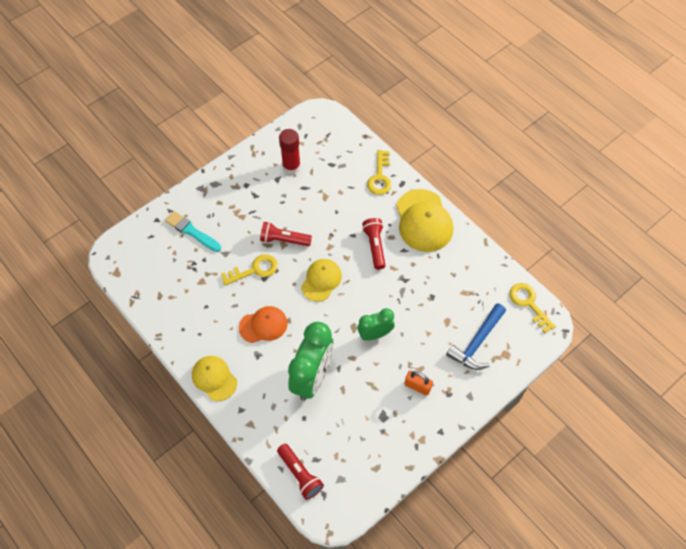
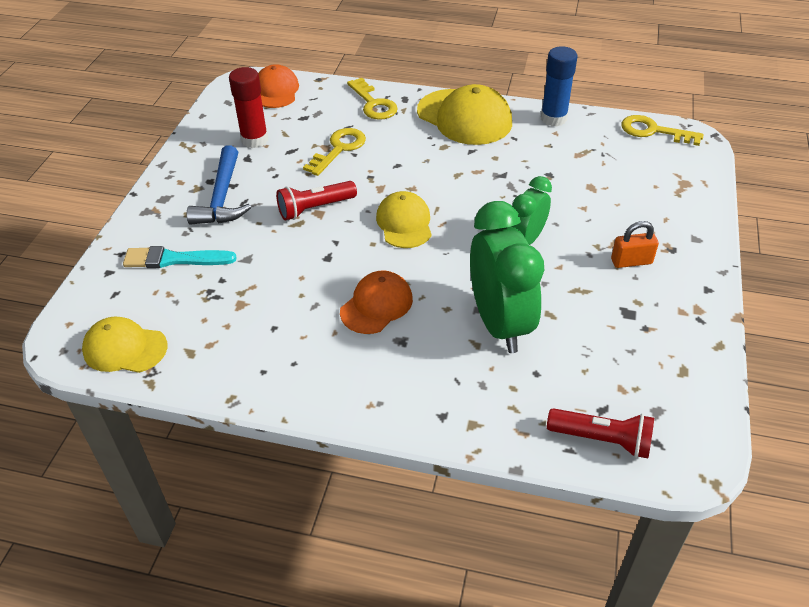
camera: 35 degrees left, 15 degrees down
yellow cap [192,356,237,401] -> yellow cap moved to [82,317,167,373]
yellow key [221,254,278,285] -> yellow key moved to [303,128,366,176]
red flashlight [362,218,386,270] -> none
blue hammer [446,303,506,370] -> blue hammer moved to [187,145,251,225]
none -> orange cap [258,64,299,108]
none -> blue glue stick [541,46,577,127]

